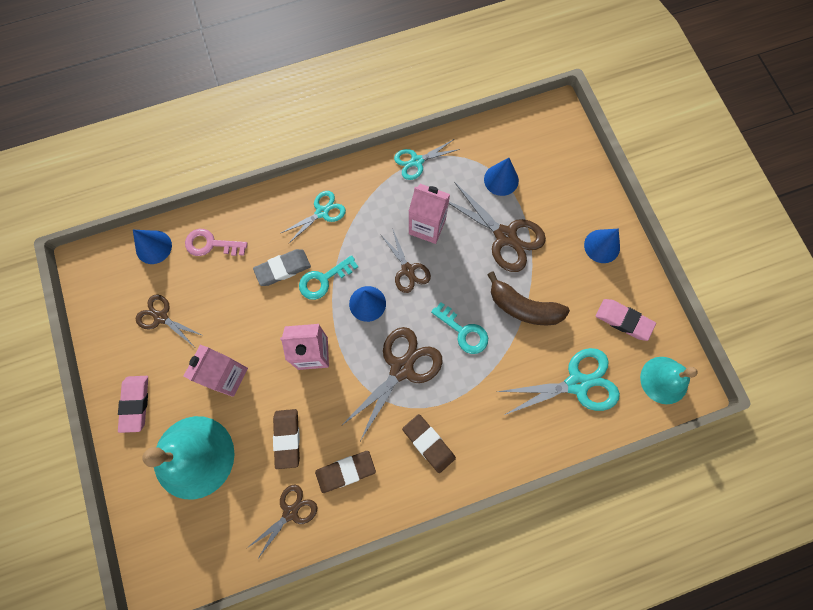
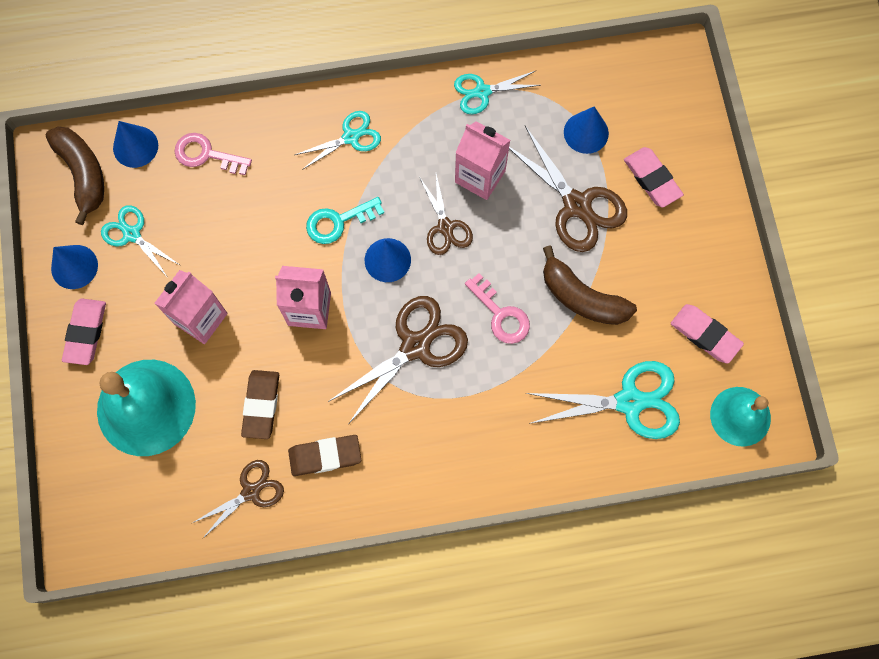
camera: 10 degrees right, 0 degrees up
brown scissors [136,294,204,346] -> turquoise scissors [101,205,180,275]
grey eraser [253,249,311,286] -> none
brown eraser [402,414,456,473] -> none
turquoise key [431,302,488,354] -> pink key [465,273,530,344]
blue cone [584,229,620,263] -> blue cone moved to [51,245,98,289]
none -> brown banana [46,126,104,225]
none -> pink eraser [624,147,684,207]

